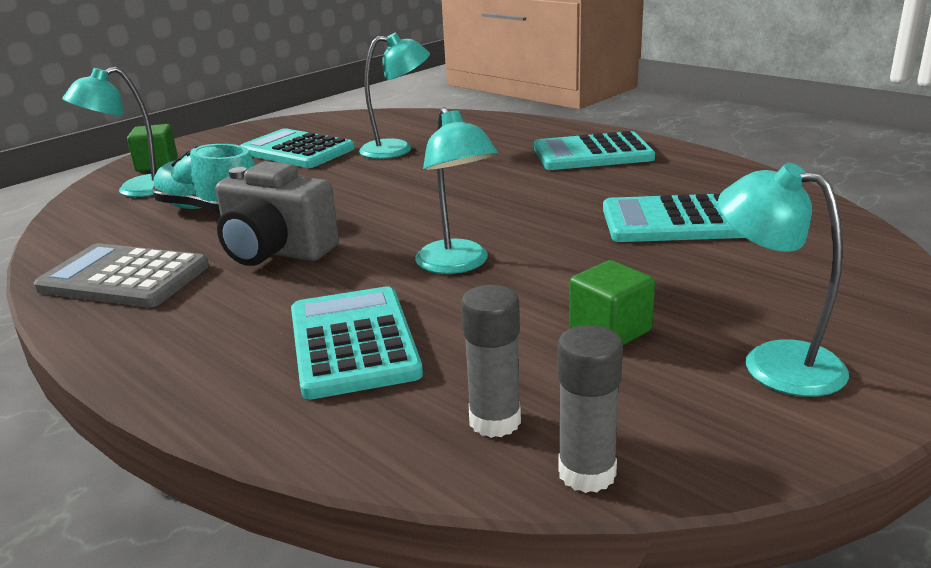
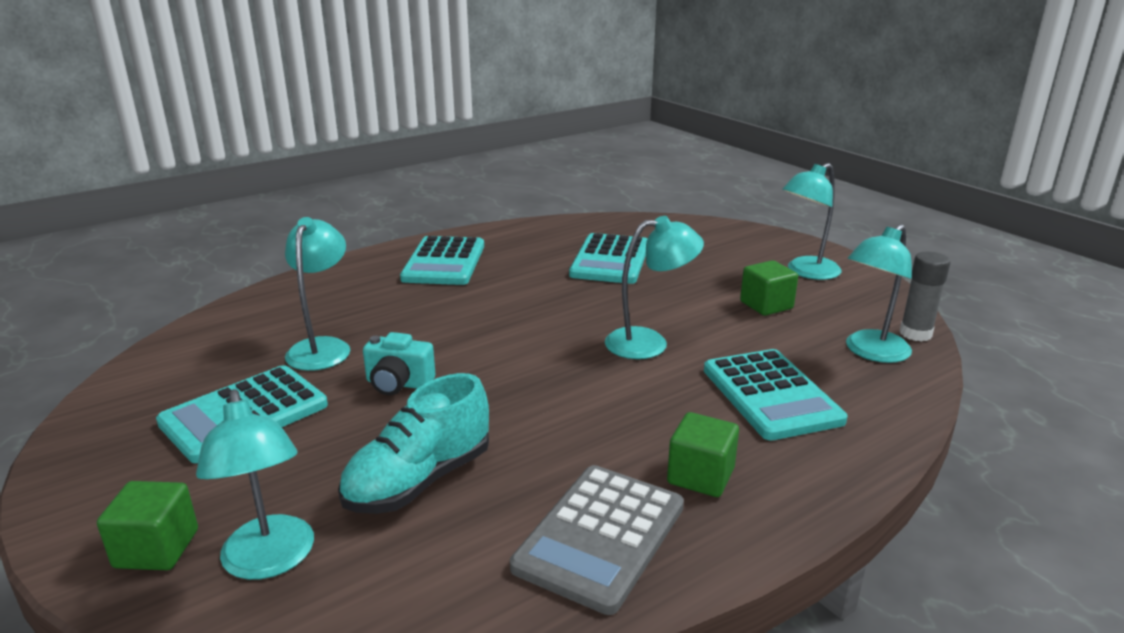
camera: 80 degrees left, 0 degrees up
grey camera [215,161,339,266] -> none
turquoise calculator [291,286,423,399] -> turquoise calculator turned 105 degrees counterclockwise [704,349,848,441]
grey glue stick [461,285,521,438] -> turquoise lamp [846,224,912,363]
none -> turquoise camera [363,332,435,395]
none -> green cube [667,412,739,497]

